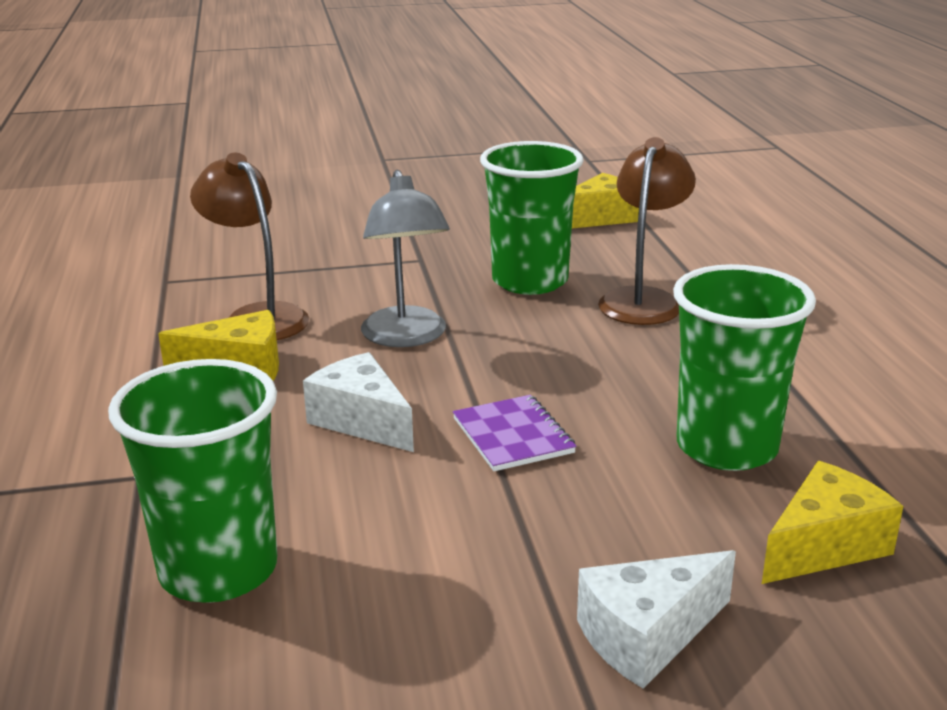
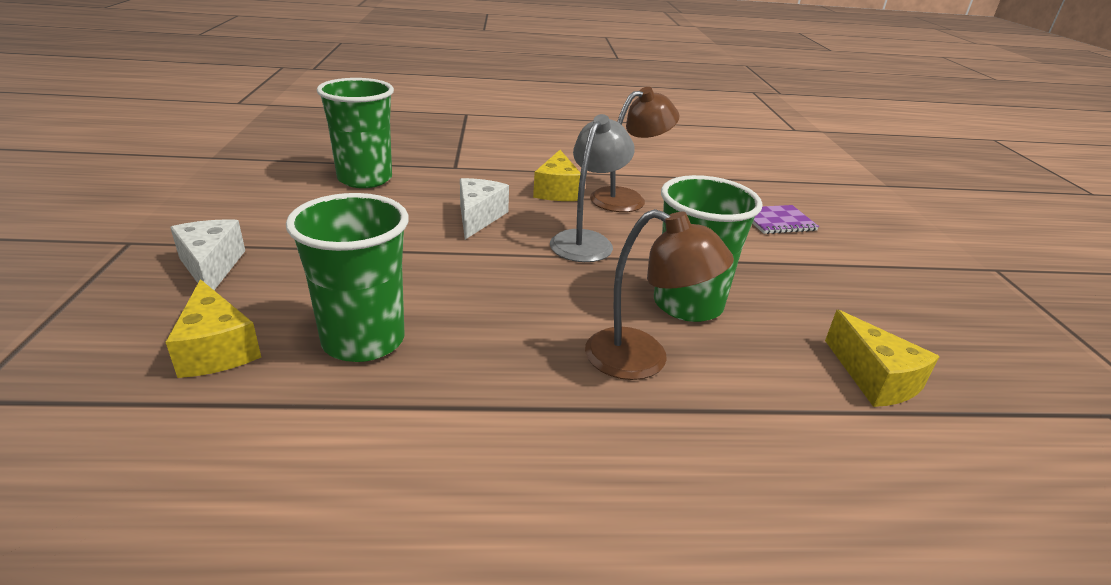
camera: 95 degrees right, 5 degrees up
white cheese [303,352,414,452] -> white cheese turned 45 degrees counterclockwise [460,178,509,239]
grey lamp [361,170,450,347] -> grey lamp turned 120 degrees clockwise [550,114,635,262]
purple notebook [453,395,576,471] -> purple notebook moved to [752,205,819,234]

